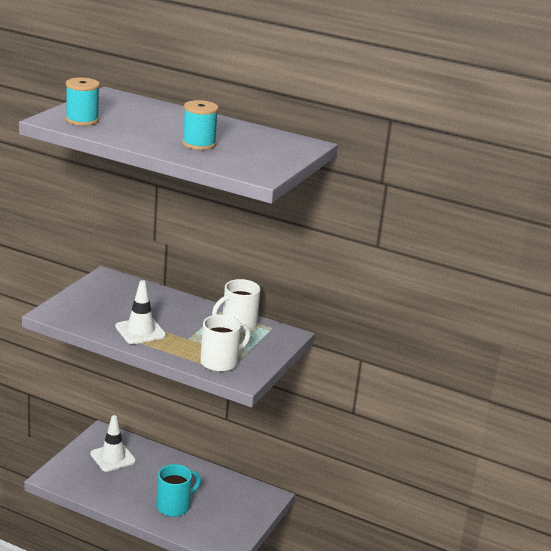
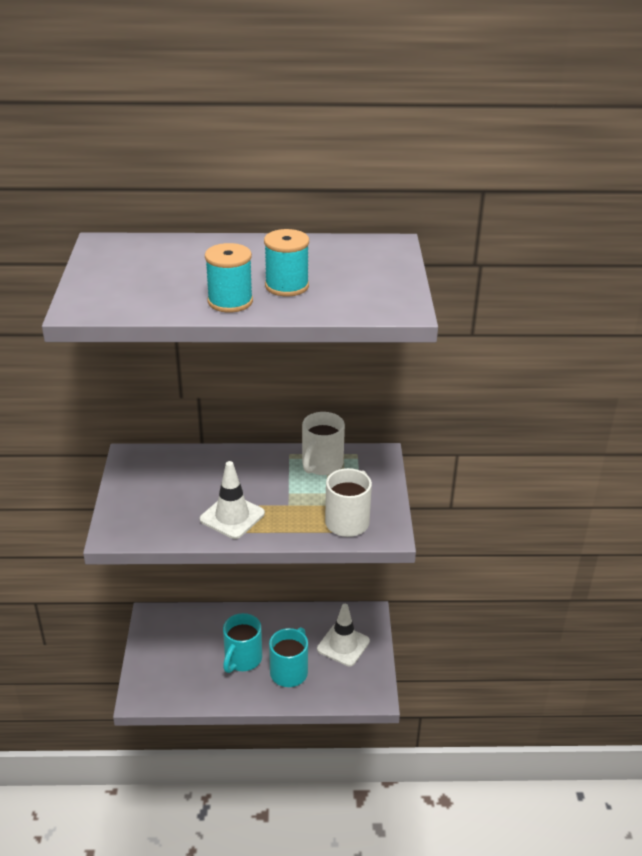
camera: 25 degrees left, 10 degrees up
turquoise spool [65,78,100,126] -> turquoise spool moved to [205,243,253,313]
white traffic cone [90,415,136,472] -> white traffic cone moved to [317,604,370,666]
none -> turquoise mug [223,613,262,673]

